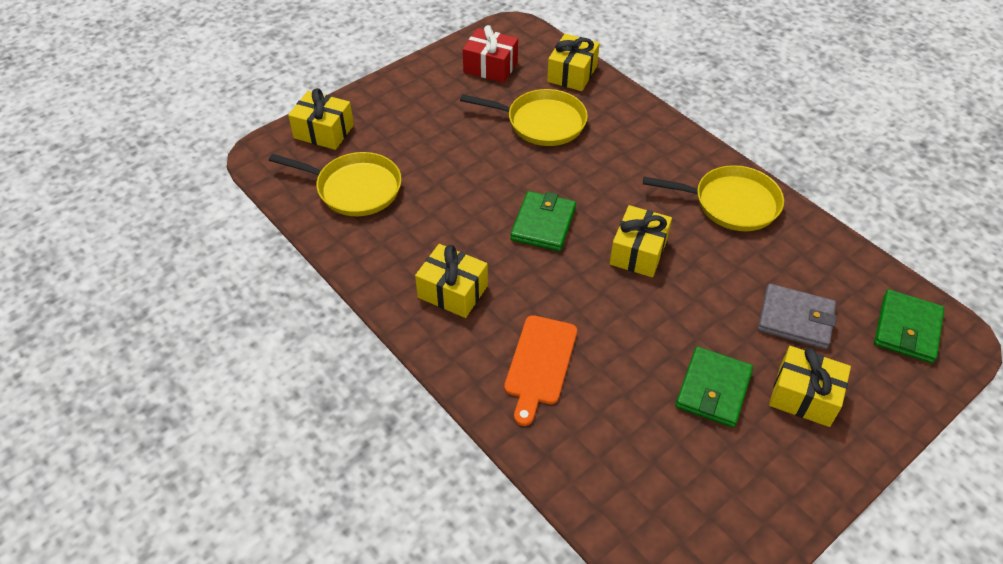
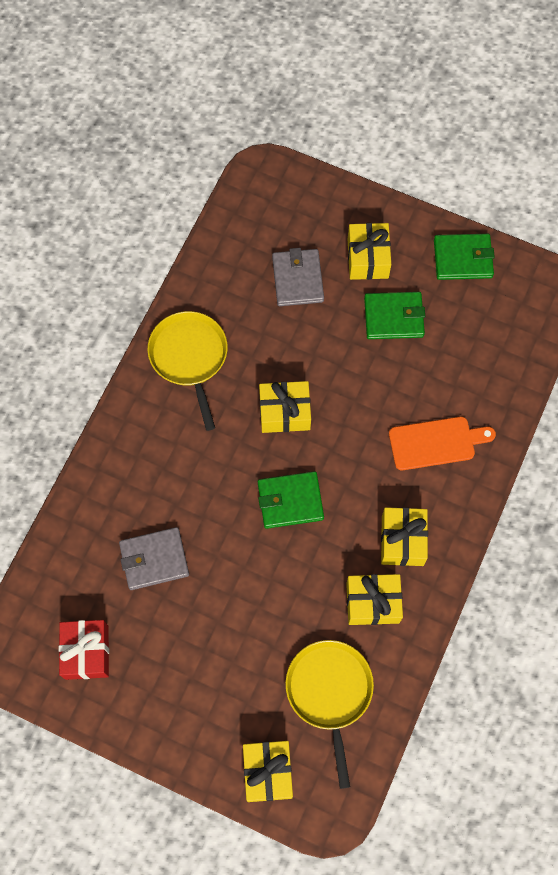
camera: 115 degrees left, 20 degrees up
yellow pan [460,89,588,146] -> grey wallet [119,527,189,590]
yellow gift [547,34,600,91] -> yellow gift moved to [346,574,403,625]
green wallet [874,289,945,363] -> green wallet moved to [434,234,495,280]

